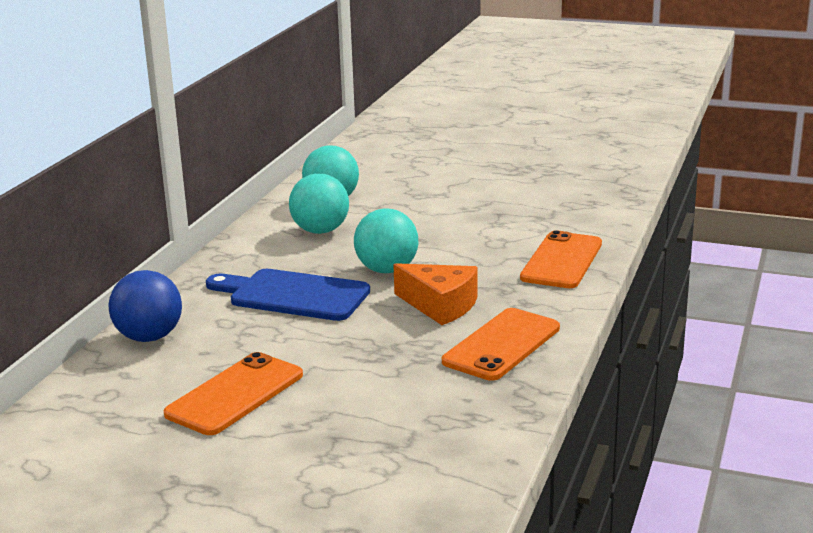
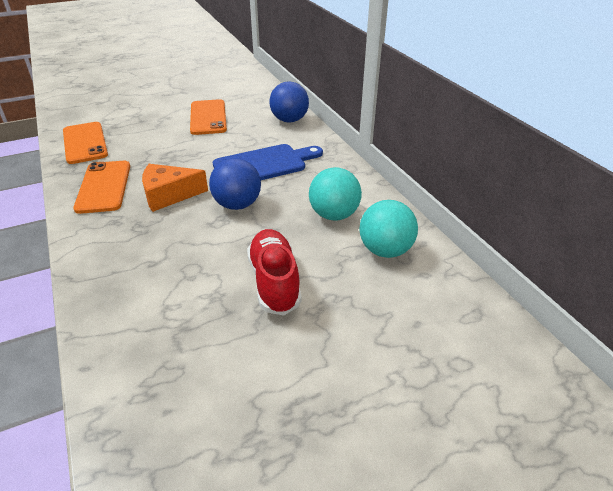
camera: 135 degrees right, 15 degrees up
turquoise ball [354,209,419,273] -> blue ball [209,158,261,210]
orange phone [520,230,602,288] -> orange phone moved to [63,122,108,164]
none -> red shoe [247,229,302,316]

